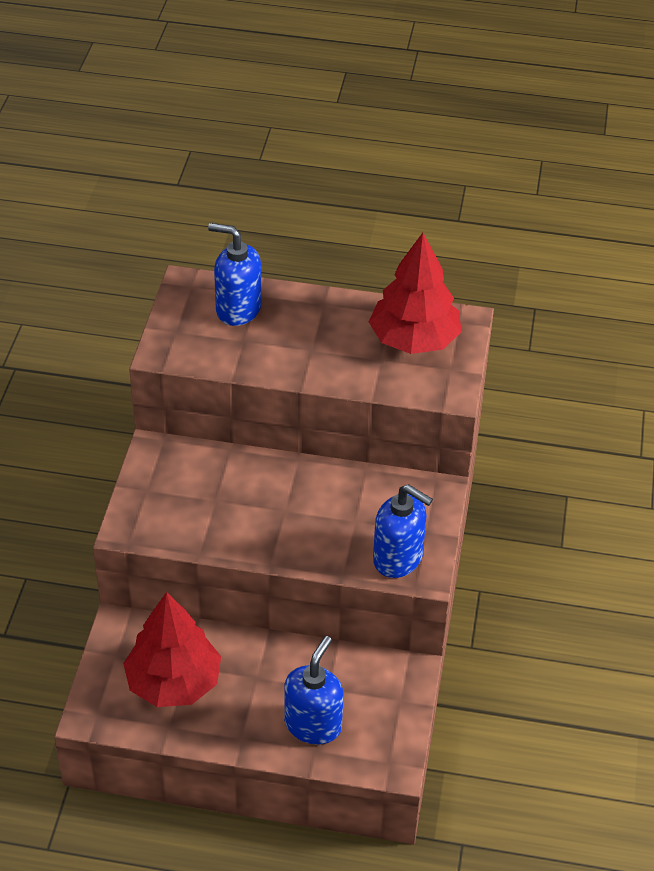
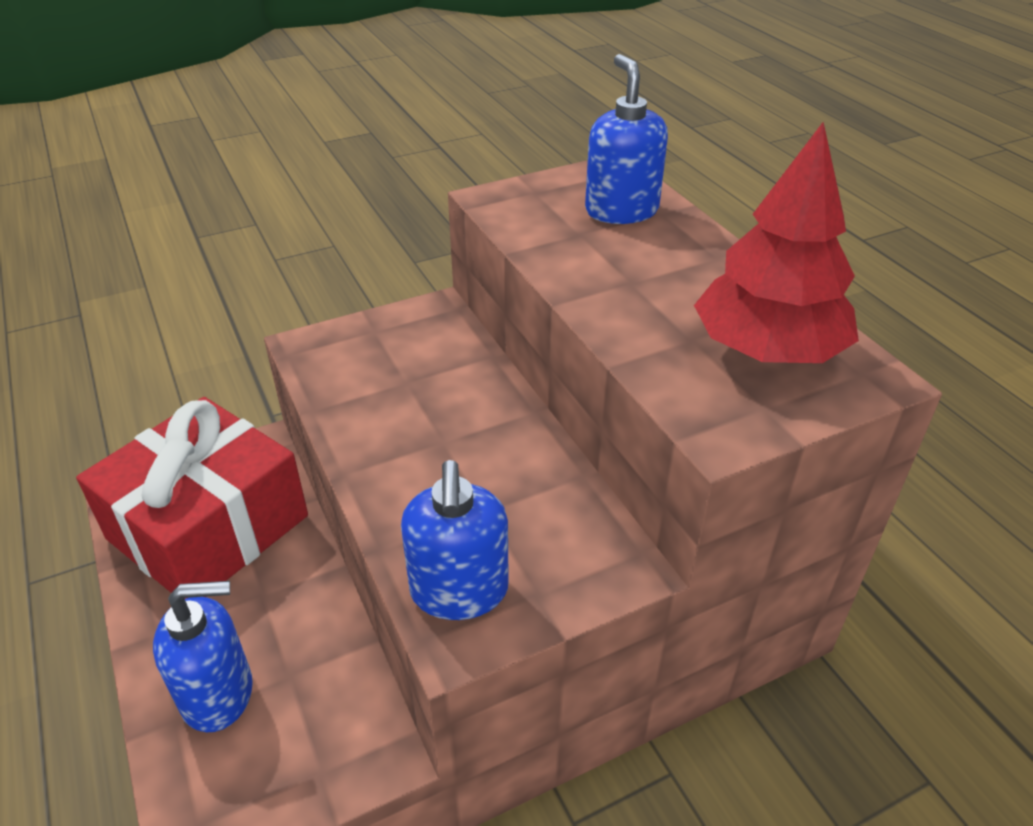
camera: 55 degrees right, 5 degrees down
red tree [123,592,221,707] -> red gift [76,397,308,599]

